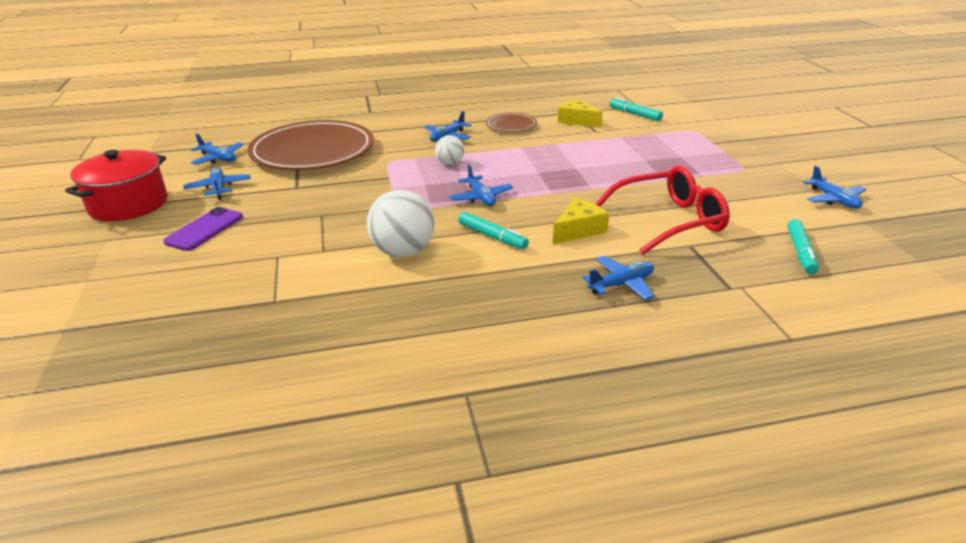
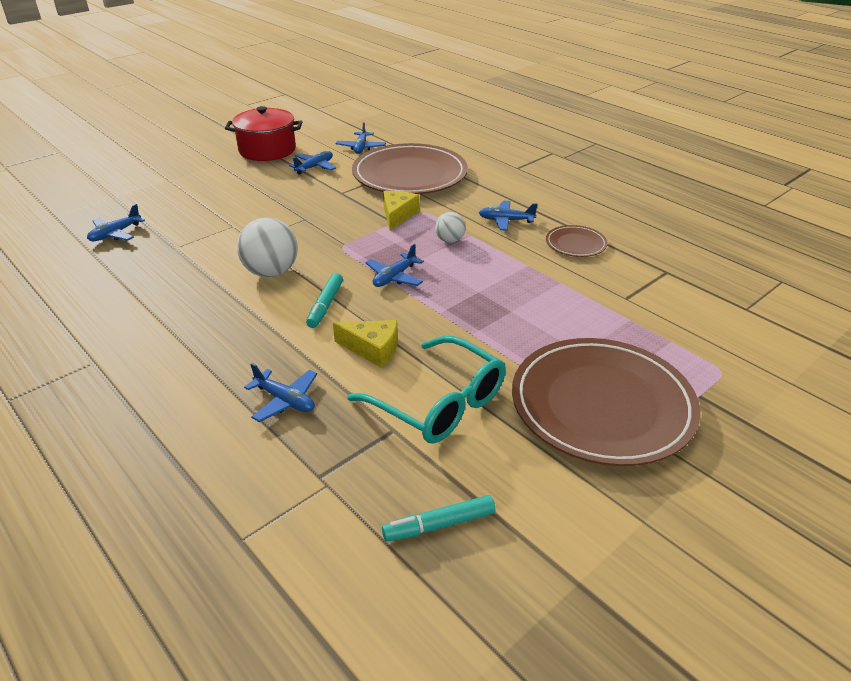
camera: 60 degrees right, 5 degrees up
purple phone [163,207,243,251] -> none
yellow cheese [558,98,603,128] -> yellow cheese moved to [383,191,419,231]
red glasses [595,166,730,255] -> turquoise glasses [347,336,506,444]
turquoise marker [609,97,663,121] -> none
blue plane [803,166,866,209] -> blue plane moved to [87,204,145,241]
none -> brown plate [512,338,700,466]

